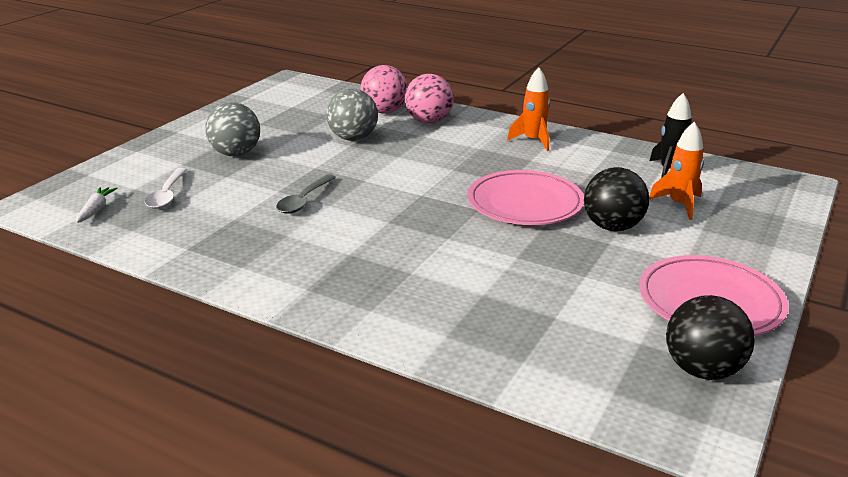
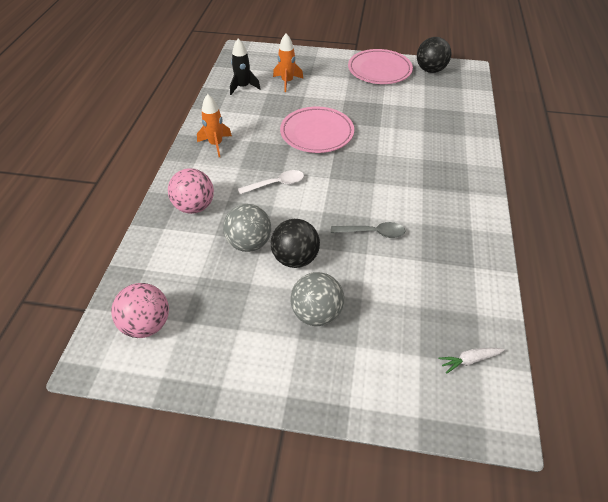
camera: 110 degrees left, 20 degrees up
white spoon [145,168,187,209] -> white spoon moved to [238,170,304,194]
pink ball [360,65,408,114] -> pink ball moved to [111,283,169,338]
black ball [584,167,649,231] -> black ball moved to [271,219,320,268]

